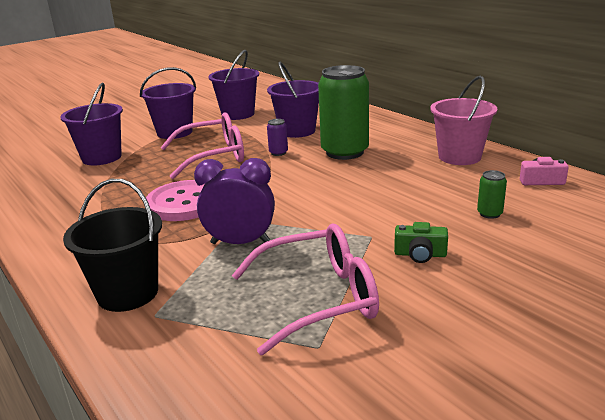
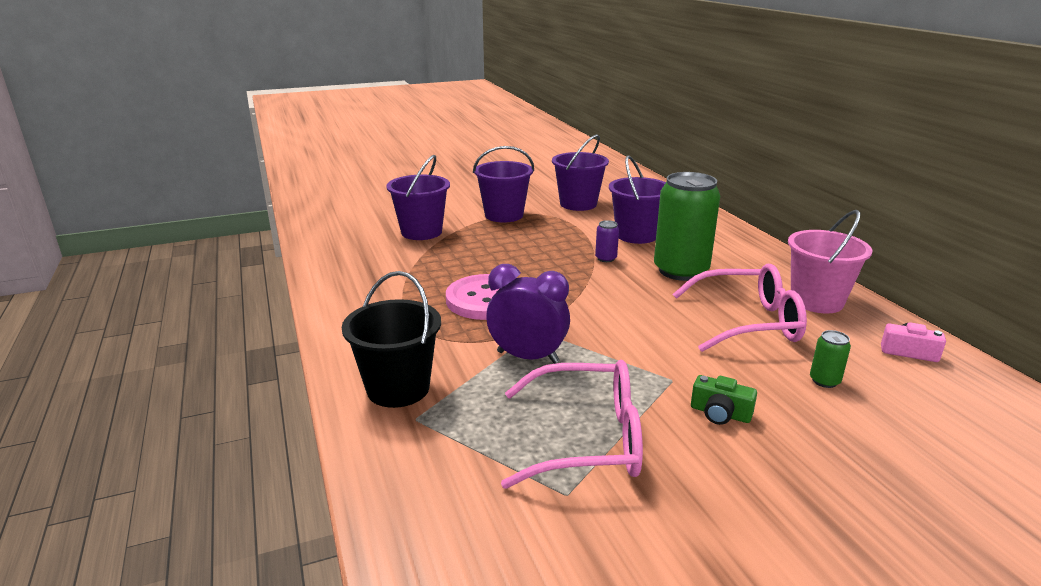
camera: 15 degrees right, 0 degrees up
pink glasses [160,112,244,179] -> pink glasses moved to [673,264,807,352]

